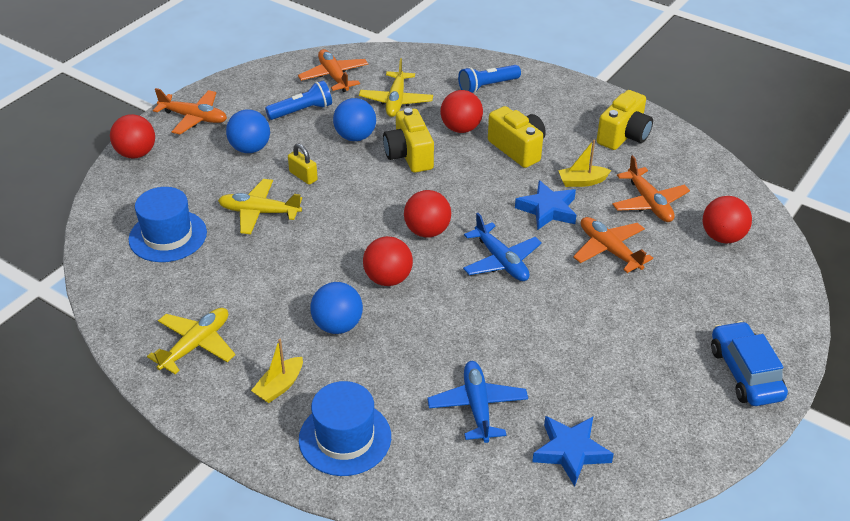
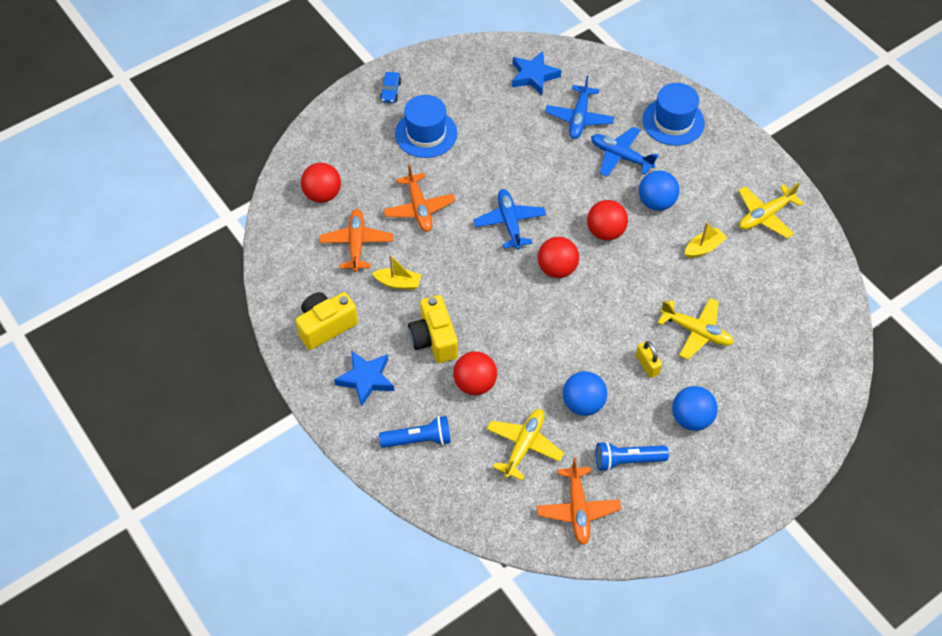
camera: 160 degrees left, 15 degrees up
red ball [110,114,155,159] -> none
blue hat [128,187,207,262] -> blue hat moved to [395,95,457,158]
orange plane [153,88,227,134] -> none
yellow boat [251,339,303,403] -> yellow boat moved to [685,222,727,258]
yellow camera [383,108,434,173] -> none
blue star [515,180,576,230] -> blue star moved to [334,350,394,407]
blue car [711,321,788,406] -> blue car [380,72,401,103], size x0.54
none -> blue plane [591,126,659,177]

